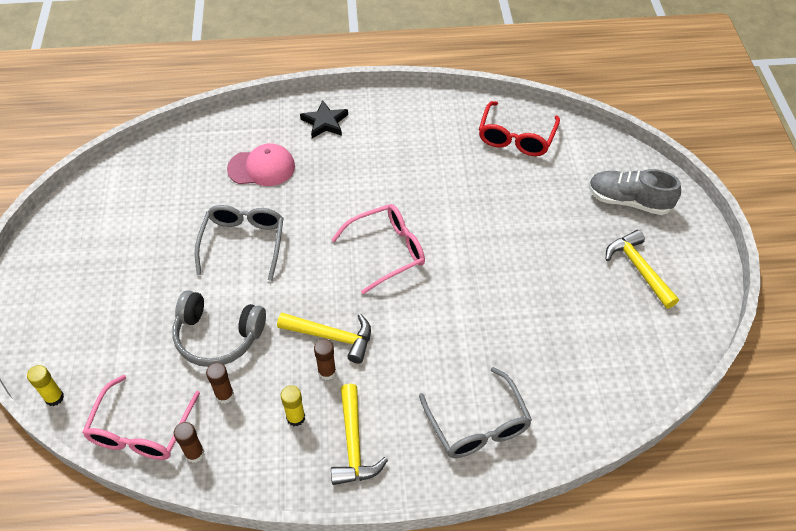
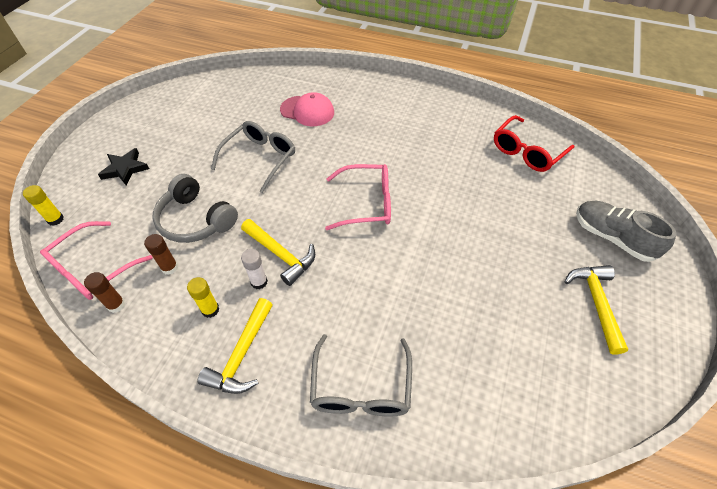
camera: 25 degrees right, 0 degrees up
black star [300,100,348,138] -> black star moved to [98,148,149,186]
brown glue stick [314,339,336,380] -> white glue stick [241,249,268,289]

